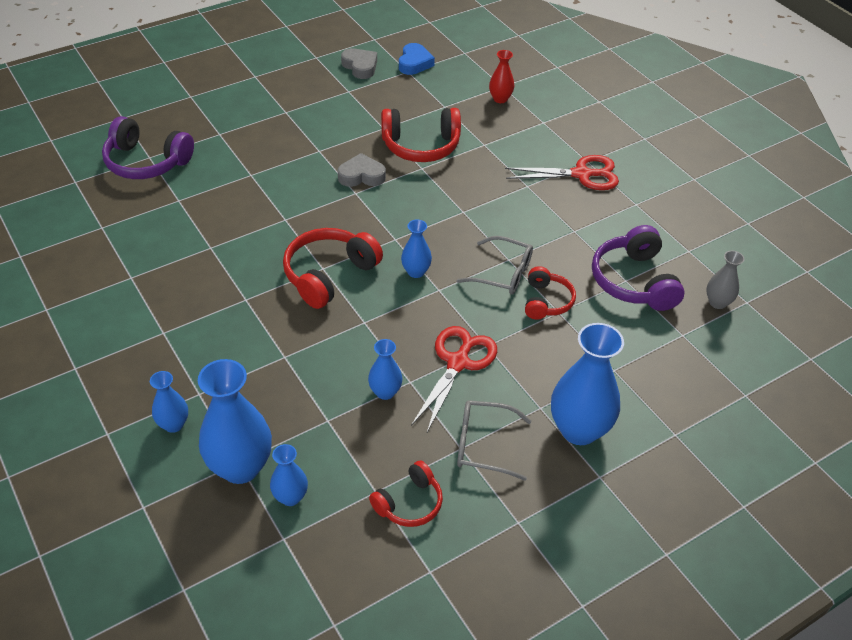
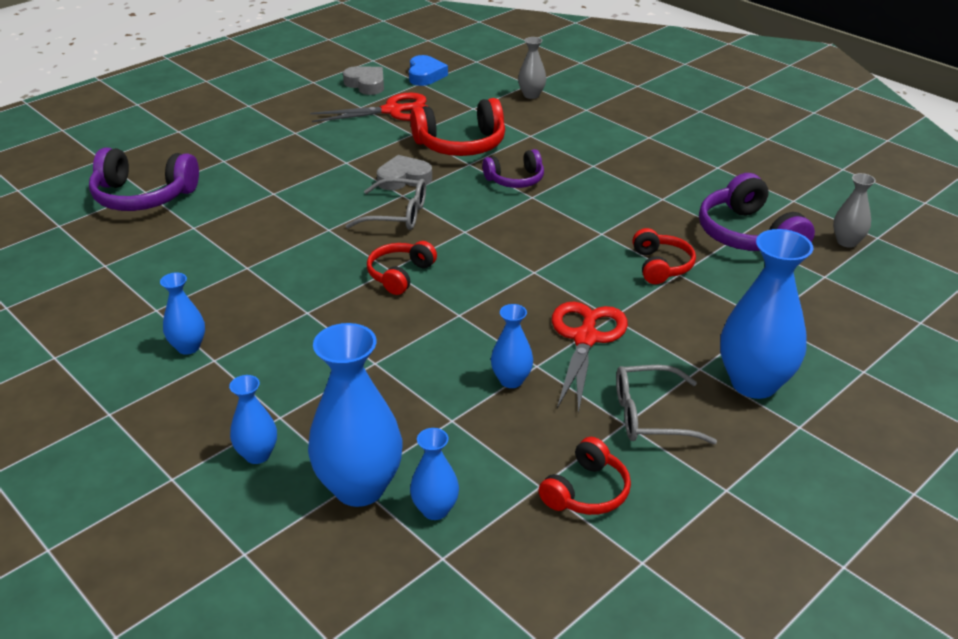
camera: 10 degrees left, 10 degrees down
red headphones [283,228,383,309] -> red headphones [367,241,437,295], size x0.60
blue vase [401,219,432,278] -> blue vase moved to [160,272,205,355]
grey glasses [456,236,533,295] -> grey glasses moved to [346,178,426,230]
red vase [489,50,514,103] -> grey vase [518,37,546,99]
red scissors [505,155,619,190] -> red scissors moved to [310,93,429,122]
none -> purple headphones [482,149,544,188]

